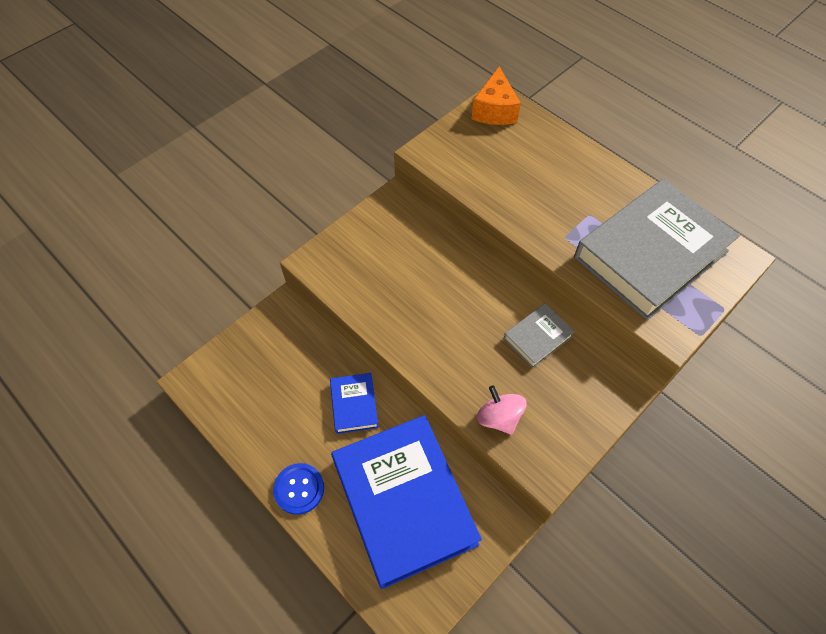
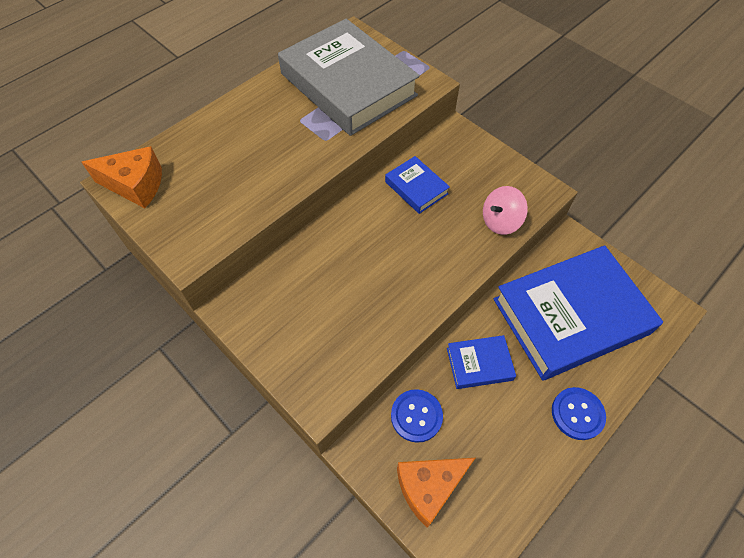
camera: 90 degrees left, 0 degrees up
grey book [504,303,575,368] -> blue book [385,156,450,214]
none -> blue button [391,389,443,443]
none -> orange cheese [397,458,475,527]

